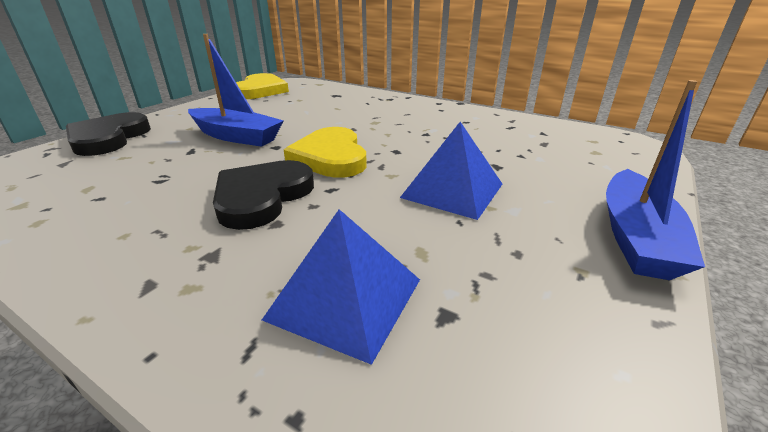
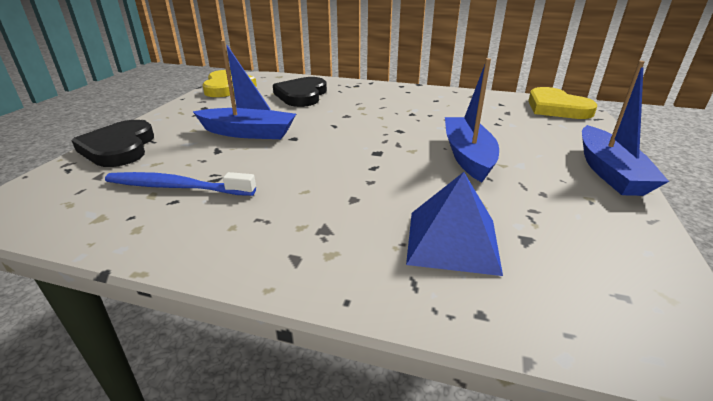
camera: 15 degrees left, 0 degrees up
black heart [213,160,314,230] -> black heart moved to [273,77,327,107]
yellow heart [284,127,367,178] -> yellow heart moved to [528,87,597,119]
blue pyramid [400,122,502,220] -> blue boat [445,58,499,182]
none -> blue toothbrush [105,172,256,196]

